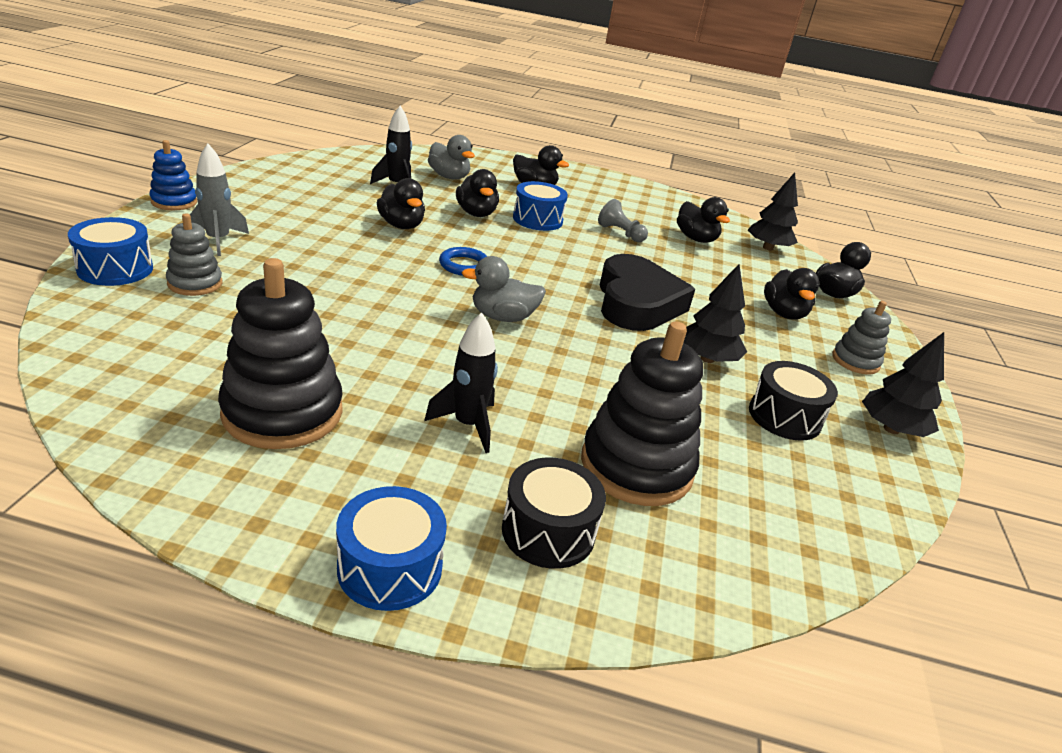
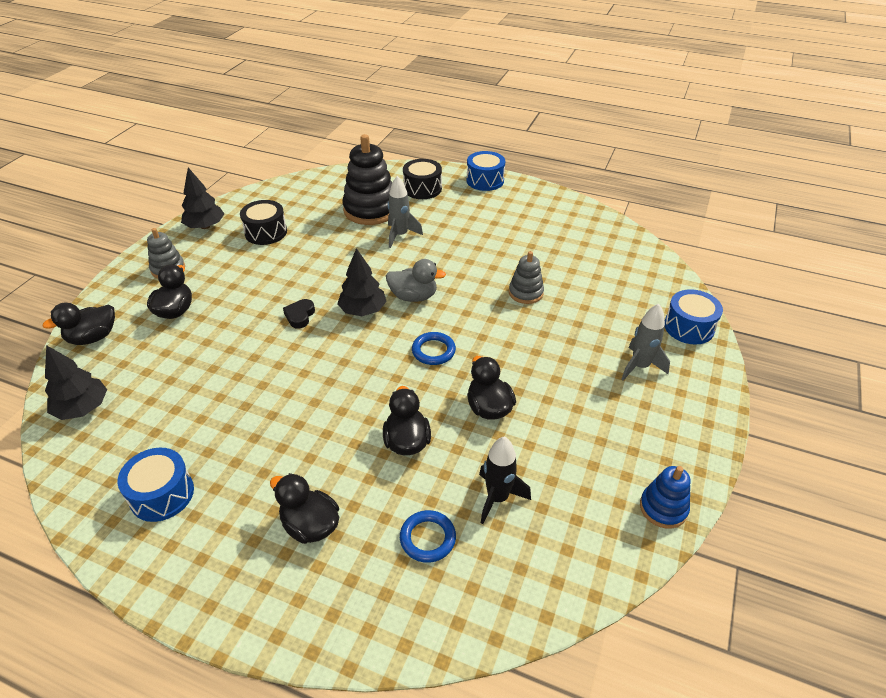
camera: 165 degrees left, 10 degrees up
blue stacking toy [149,140,197,210] -> blue stacking toy moved to [640,466,690,529]
grey stacking toy [166,213,222,296] -> grey stacking toy moved to [509,251,544,304]
black stacking toy [218,258,343,449] -> none
black rocket [424,312,498,453] -> none
grey duck [428,135,475,180] -> blue ring [400,510,456,563]
blue drum [513,181,568,231] -> blue drum moved to [118,448,194,522]
grey pawn [598,199,648,242] -> none
black heart [600,254,695,331] -> black heart [283,299,315,329], size x0.40
black duck [677,197,730,243] -> none
black tree [683,264,747,363] -> black tree moved to [337,248,387,316]
none -> grey rocket [387,176,423,248]

